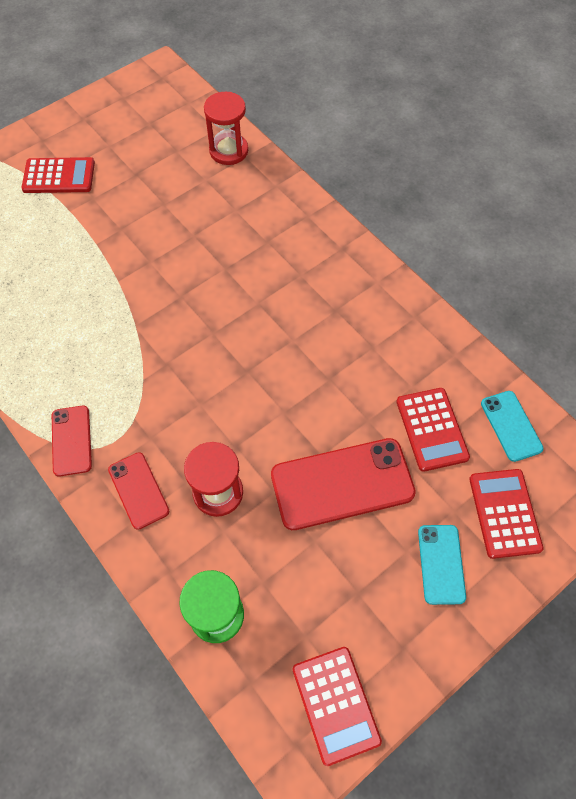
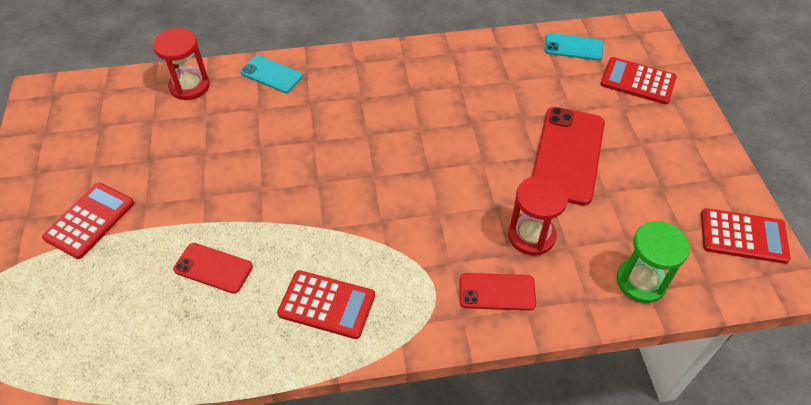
camera: 60 degrees left, 10 degrees down
red phone [52,406,92,477] -> red phone moved to [173,243,253,294]
red calculator [396,388,470,472] -> red calculator moved to [277,270,375,339]
turquoise phone [418,525,466,605] -> turquoise phone moved to [241,55,303,93]

